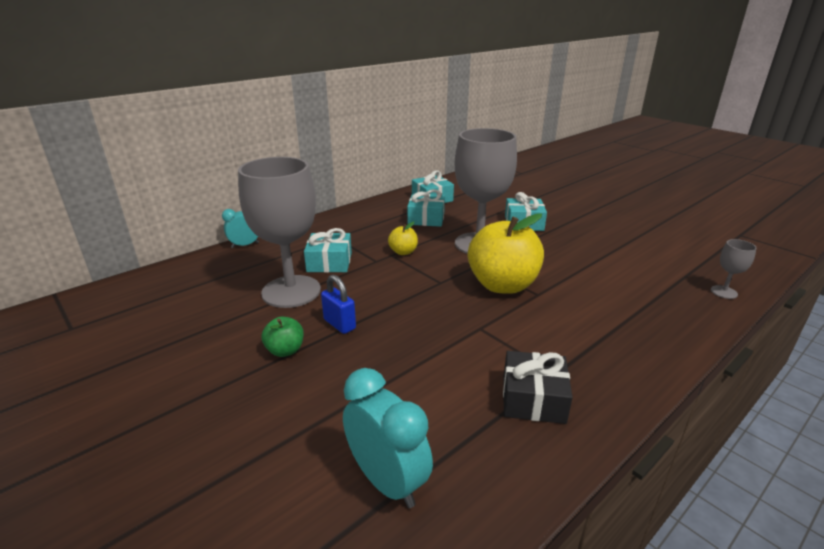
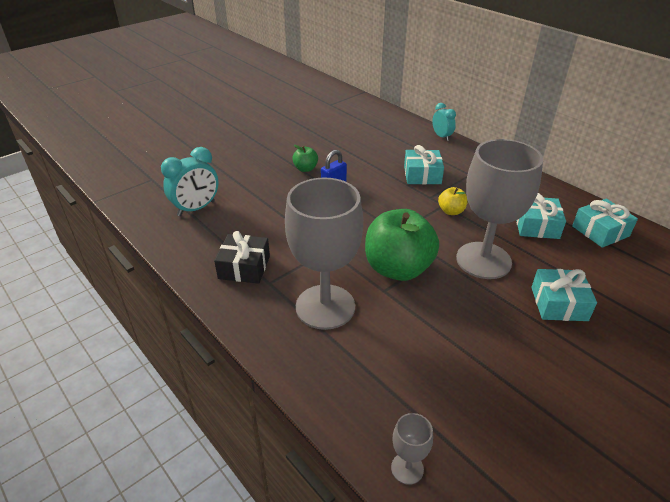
camera: 90 degrees right, 10 degrees up
grey goblet [238,157,321,308] -> grey goblet moved to [285,178,363,330]
yellow apple [468,213,544,294] -> green apple [365,209,439,281]

